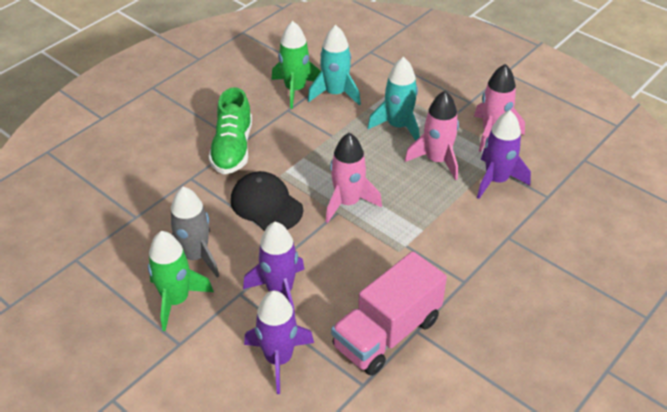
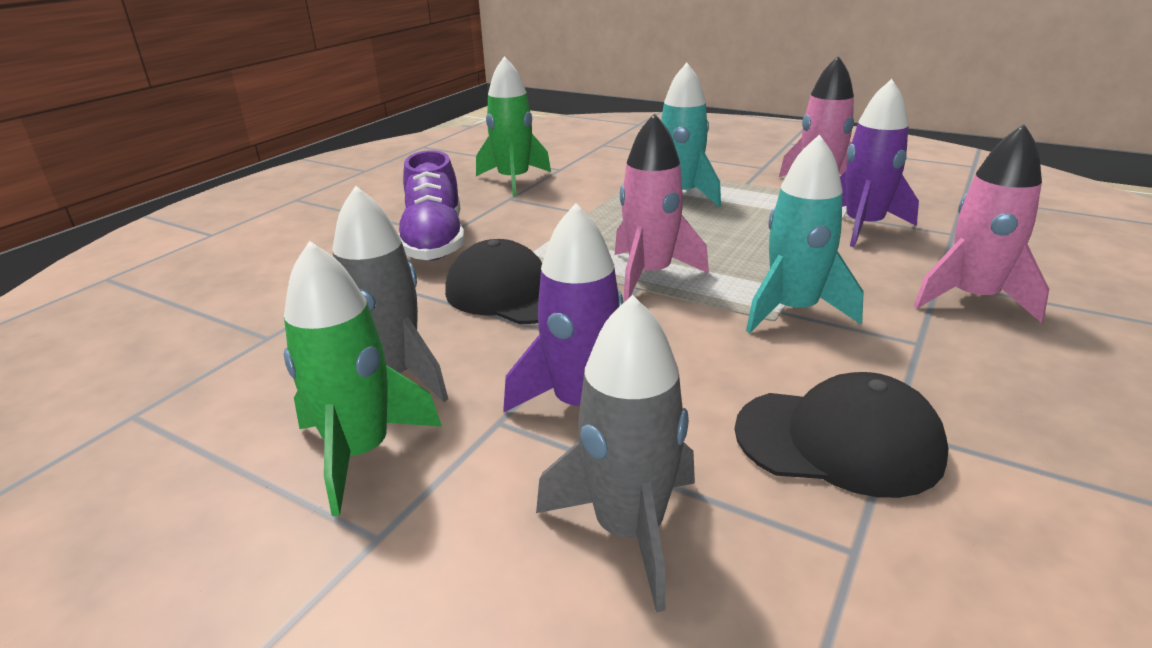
camera: 10 degrees left, 15 degrees down
green shoe [208,87,252,174] -> purple shoe [398,150,465,261]
purple rocket [244,291,314,394] -> grey rocket [536,295,695,612]
turquoise rocket [308,25,361,106] -> turquoise rocket moved to [746,134,864,333]
pink truck [331,251,447,376] -> black cap [735,372,949,498]
pink rocket [405,91,459,180] -> pink rocket moved to [914,124,1049,323]

